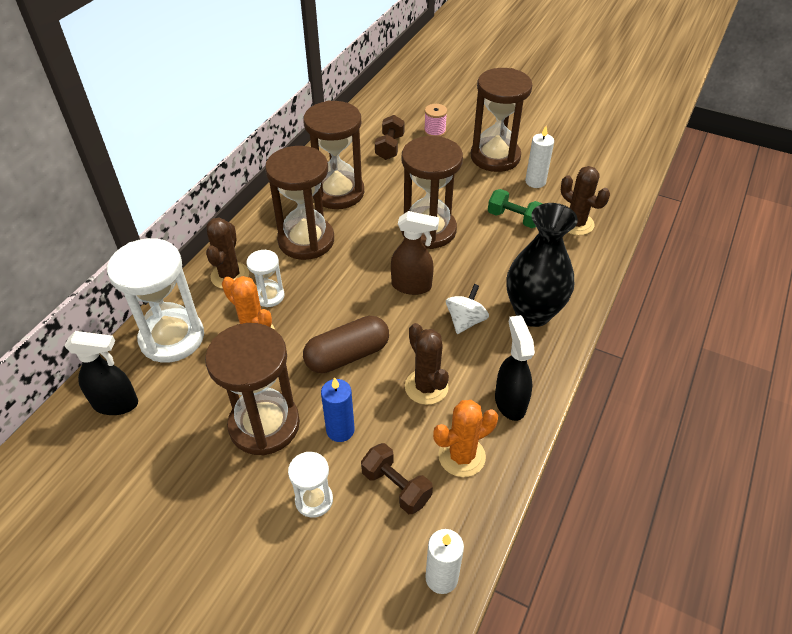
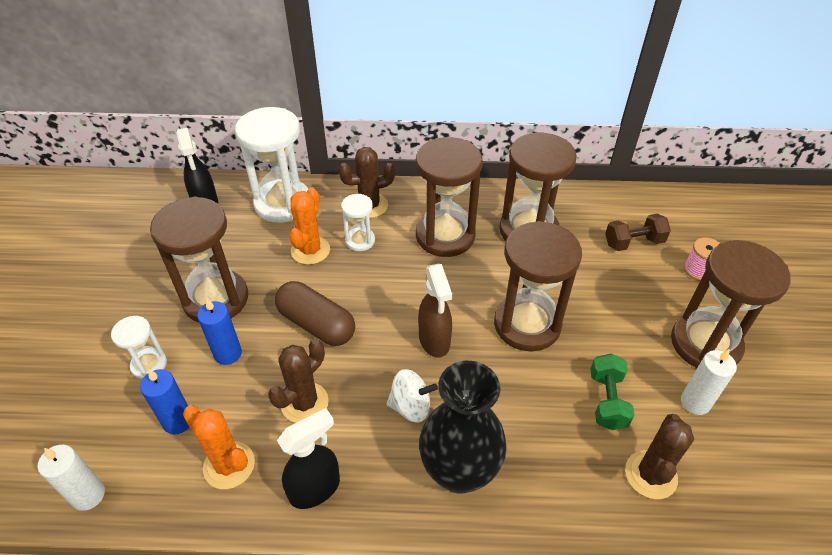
camera: 65 degrees right, 0 degrees up
brown dumbbell [361,443,433,514] -> blue candle [140,369,189,434]

